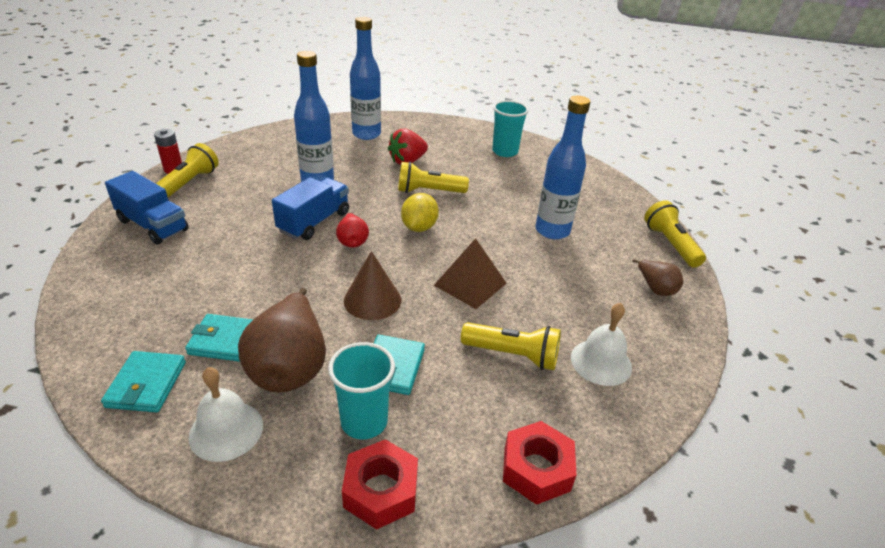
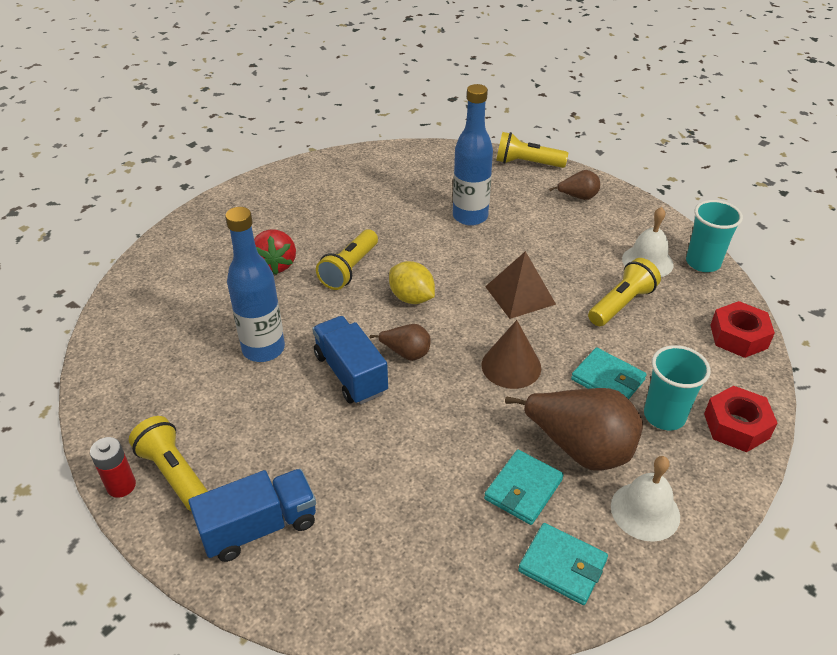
camera: 60 degrees left, 5 degrees up
red pear [336,213,369,248] -> brown pear [370,324,431,361]
blue bottle [350,17,381,140] -> none
turquoise cup [492,101,529,157] -> turquoise cup moved to [686,200,743,272]

